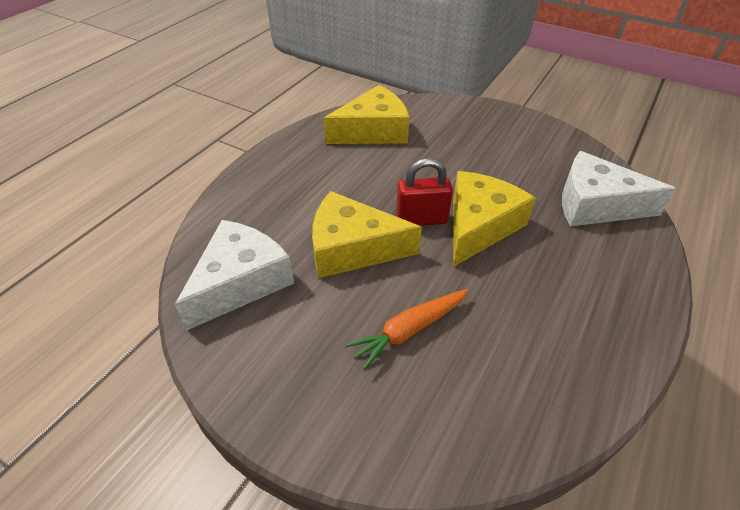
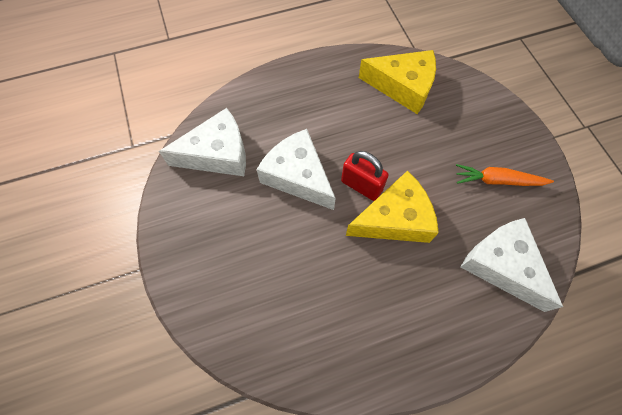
camera: 40 degrees right, 20 degrees up
yellow cheese [312,191,422,278] -> white cheese [256,129,336,210]
orange carrot [346,289,468,370] -> orange carrot moved to [456,164,554,186]

